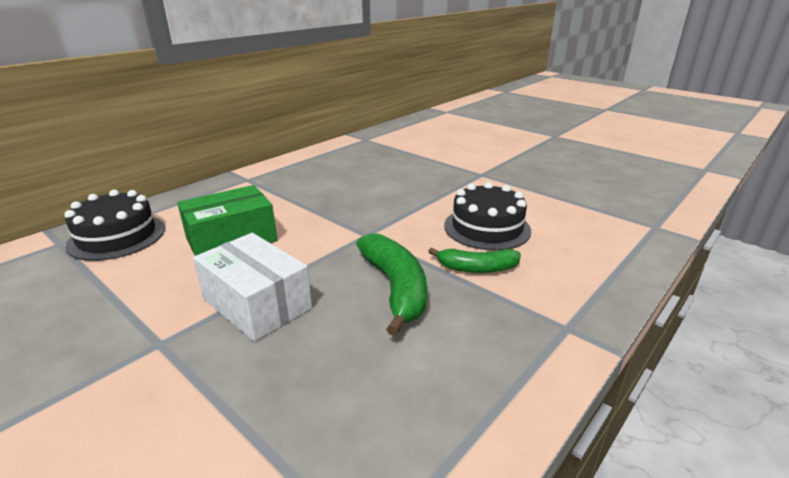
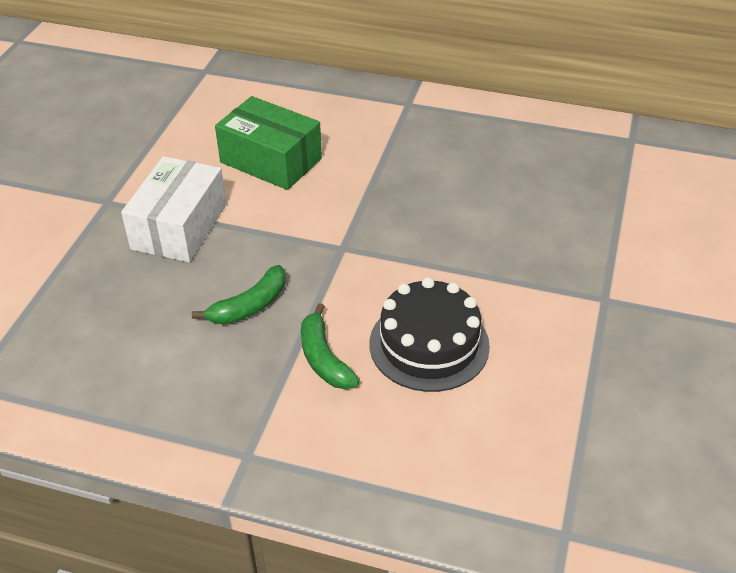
camera: 65 degrees right, 15 degrees up
black cake [64,190,165,261] -> none
green banana [356,234,427,336] -> green banana [192,265,286,325], size x0.63

